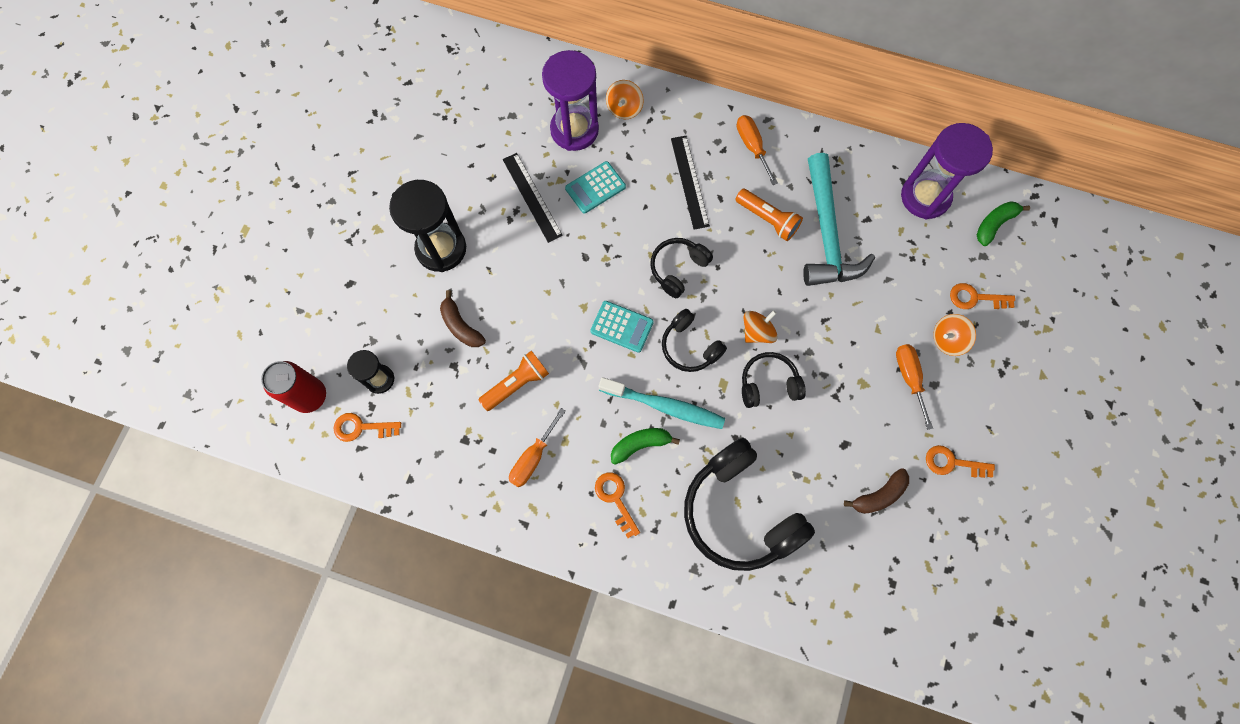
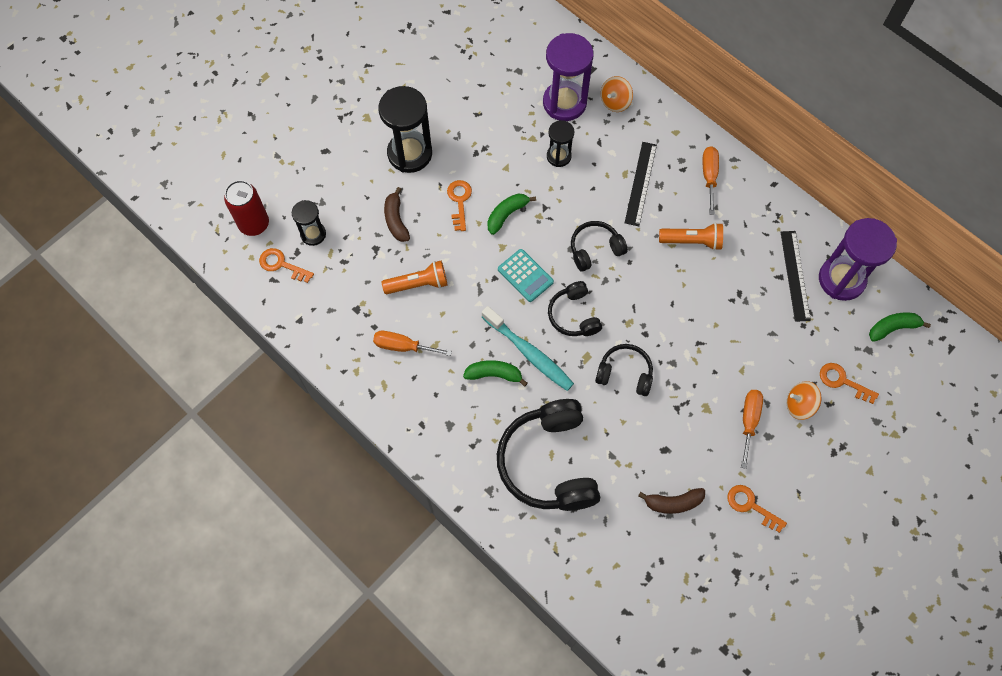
camera: 25 degrees right, 5 degrees down
black ruler [503,153,563,243] -> black ruler moved to [780,231,811,322]
orange screwdriver [509,408,566,487] -> orange screwdriver turned 45 degrees clockwise [373,331,452,356]
turquoise calculator [565,161,626,214] -> black hourglass [547,120,574,167]
orange key [595,472,640,538] -> orange key moved to [447,180,472,231]
orange flashlight [735,189,803,241] -> orange flashlight turned 60 degrees counterclockwise [659,223,723,250]
orange spinning top [744,310,778,343] -> none
turquoise hammer [803,153,875,286] -> none
none -> green banana [487,193,536,235]

